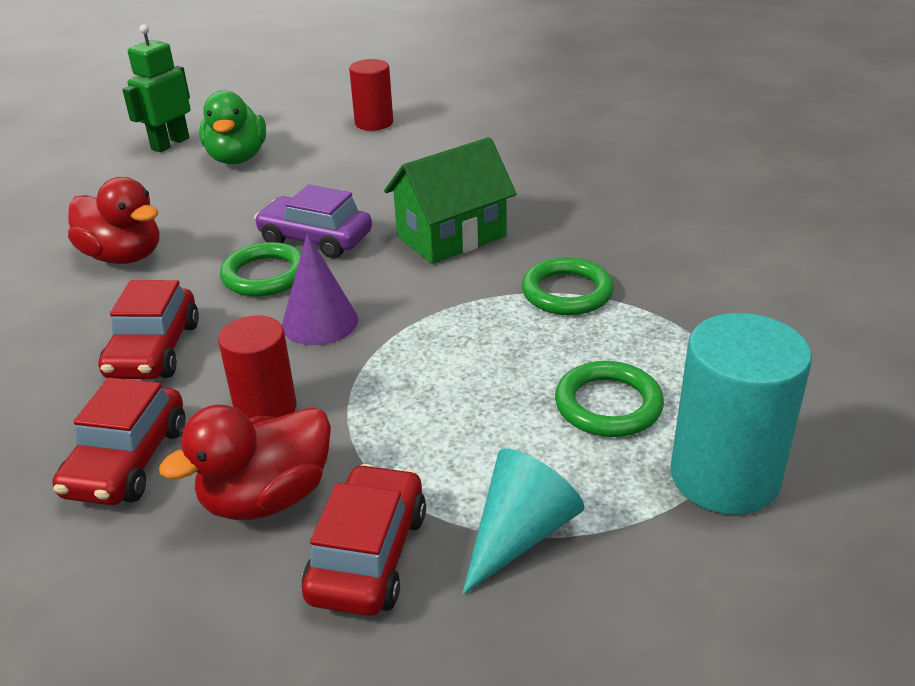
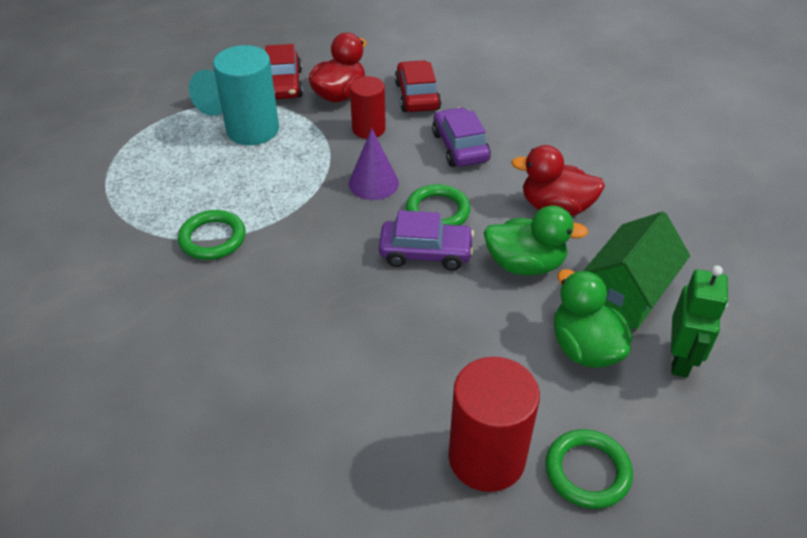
camera: 160 degrees right, 10 degrees up
red car [99,280,199,379] -> purple car [432,107,491,167]
red cylinder [349,59,393,131] -> red cylinder [448,357,540,492], size x1.57
green house [384,137,517,264] -> green house moved to [584,212,690,330]
green ring [555,361,664,437] -> green ring moved to [545,429,633,509]
turquoise cylinder [670,313,812,515] -> turquoise cylinder moved to [213,45,279,145]
none -> green duck [484,205,589,276]

